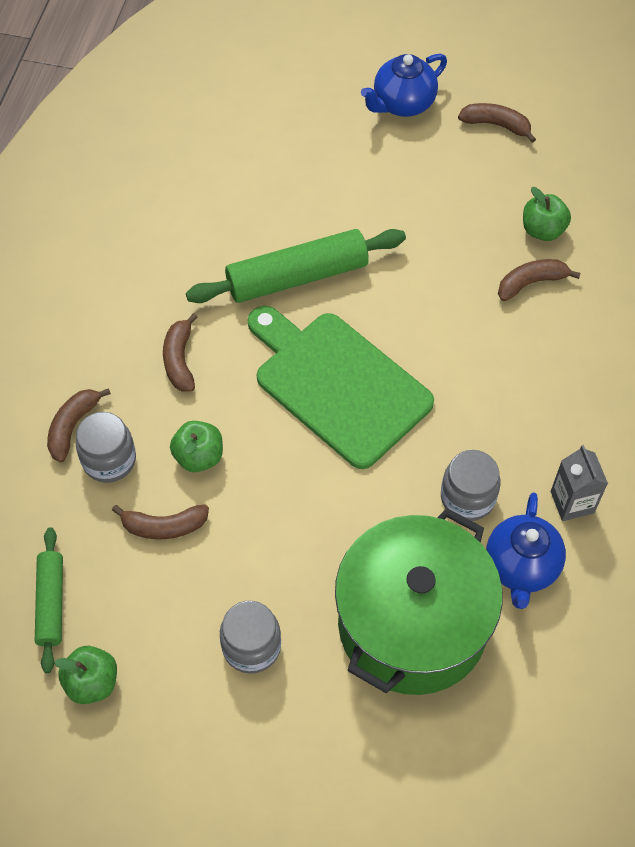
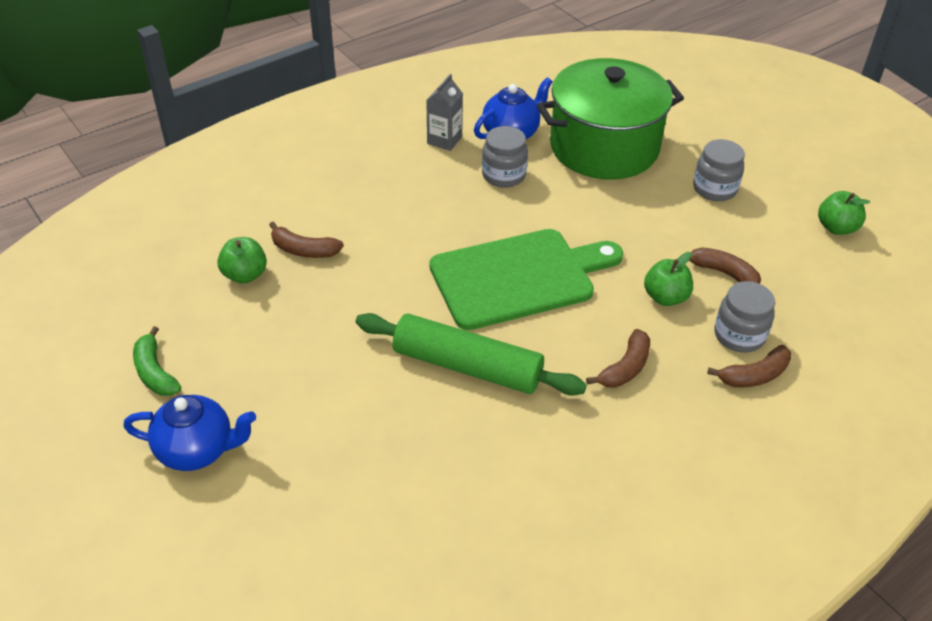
camera: 140 degrees left, 15 degrees down
green rolling pin [35,527,63,673] -> none
green cutting board [248,306,434,469] -> green cutting board turned 105 degrees counterclockwise [430,229,623,330]
brown banana [458,103,536,143] -> green banana [133,326,181,396]

